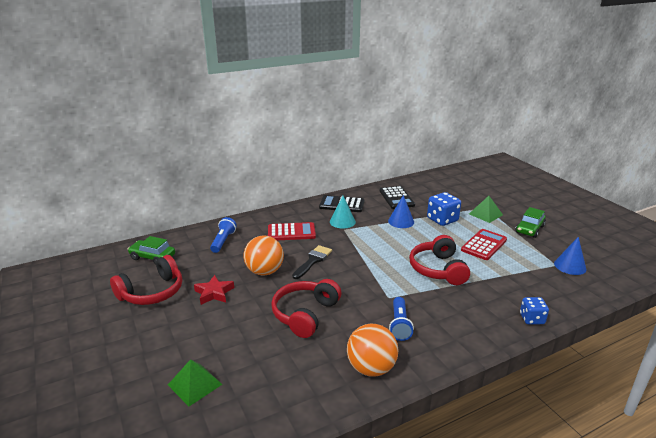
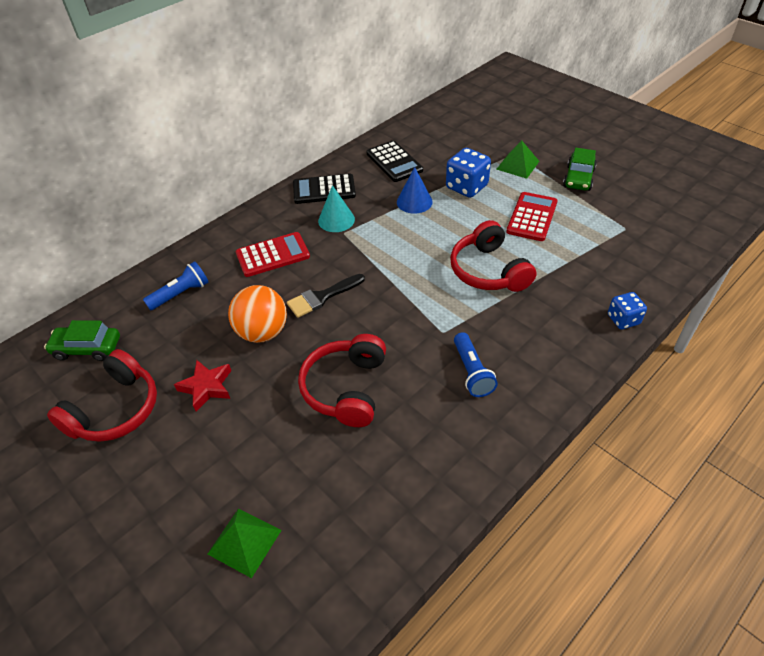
camera: 15 degrees left, 20 degrees up
blue flashlight [210,217,237,253] -> blue flashlight turned 60 degrees clockwise [143,261,209,310]
black brush [292,245,332,279] -> black brush turned 135 degrees counterclockwise [287,274,365,318]
orange ball [347,324,398,377] -> none
blue cone [554,237,586,275] -> none

